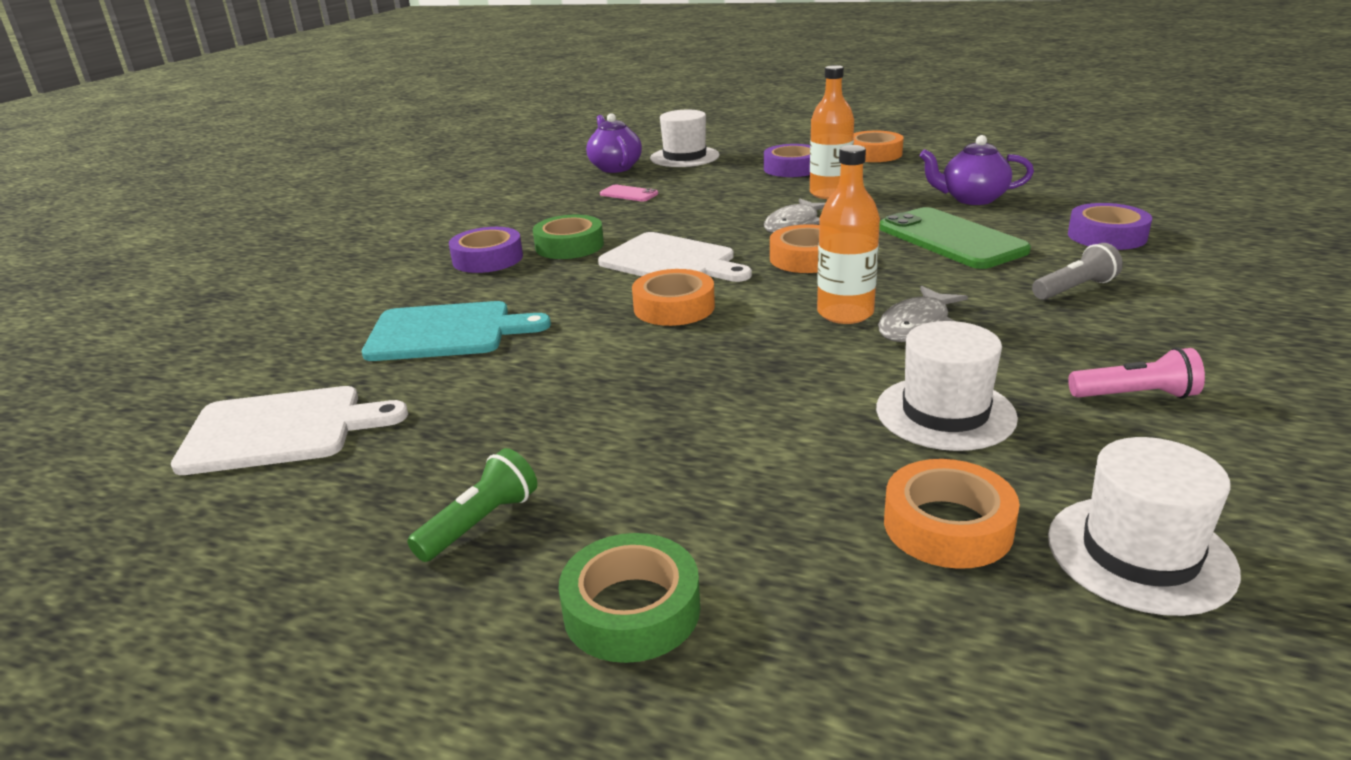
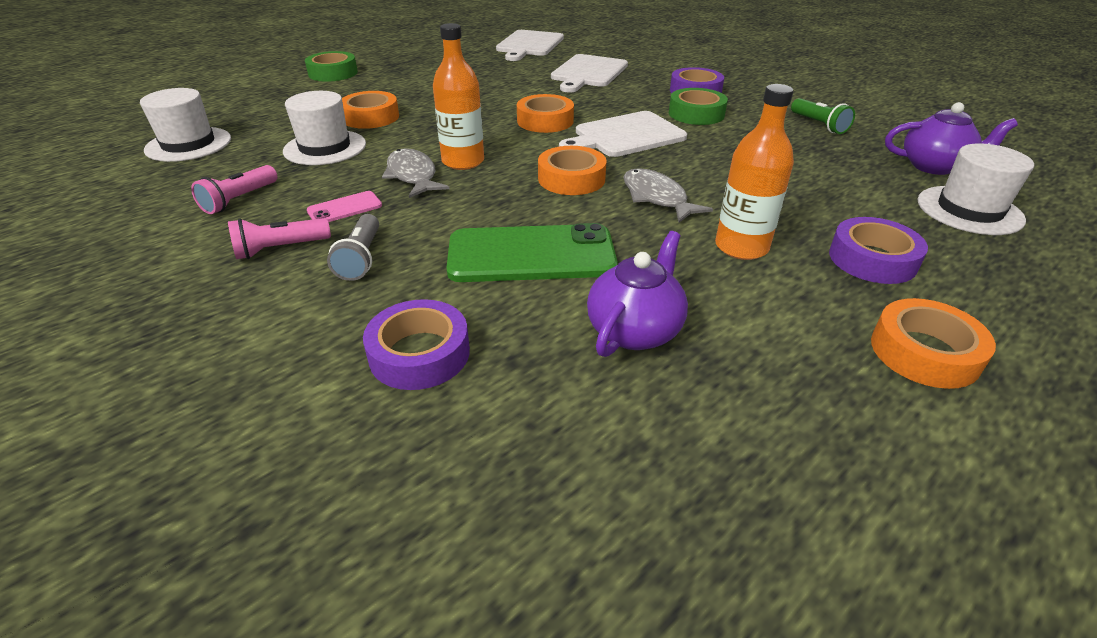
camera: 115 degrees right, 10 degrees up
turquoise cutting board [362,301,551,361] -> white cutting board [551,54,628,93]
green flashlight [407,448,537,562] -> green flashlight moved to [791,98,855,134]
pink phone [600,185,658,202] -> pink phone moved to [307,191,382,222]
orange tape [884,459,1020,569] -> orange tape moved to [342,91,399,129]
none -> pink flashlight [228,218,331,259]

